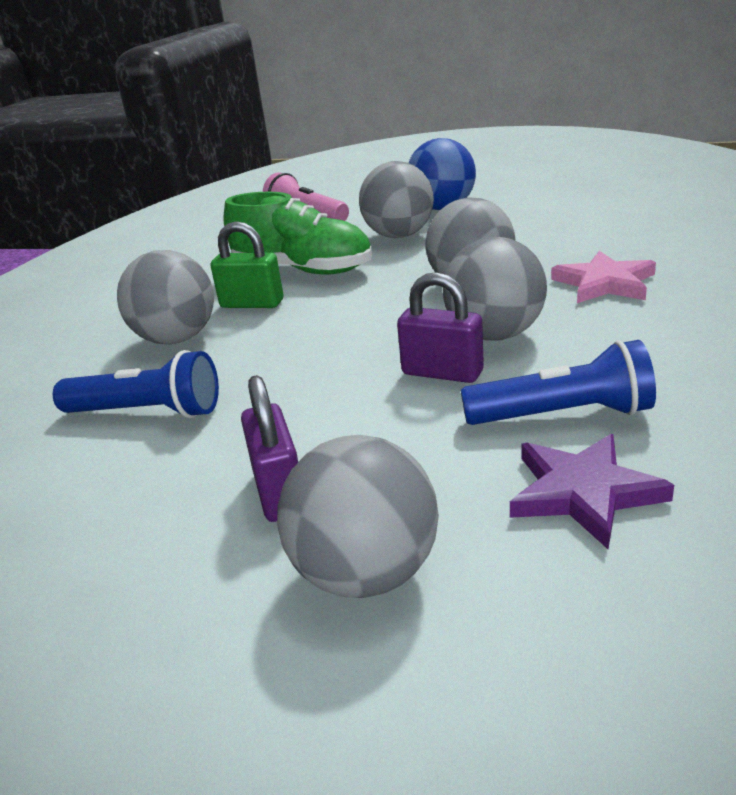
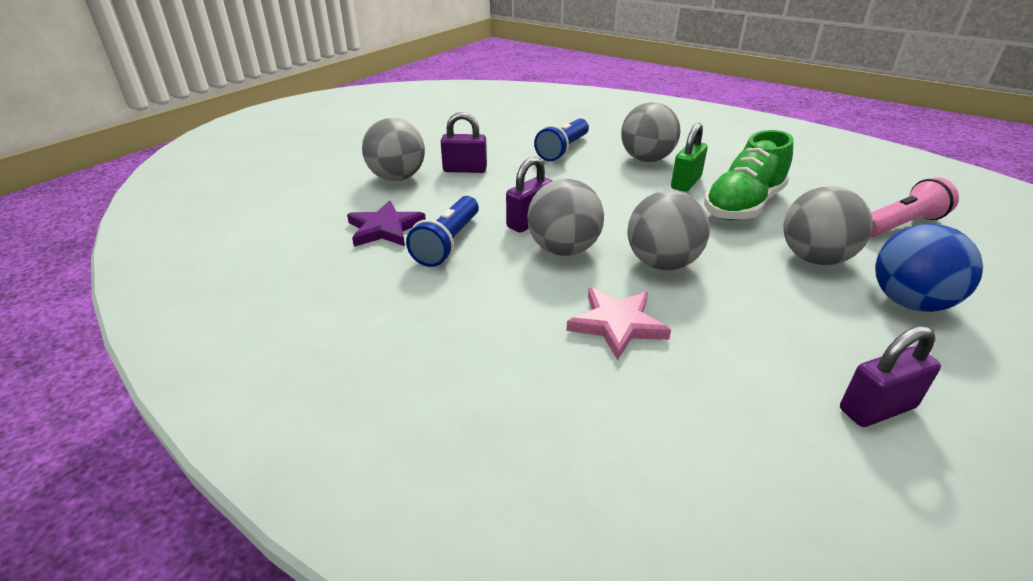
camera: 105 degrees right, 5 degrees up
none -> purple padlock [840,326,941,427]

